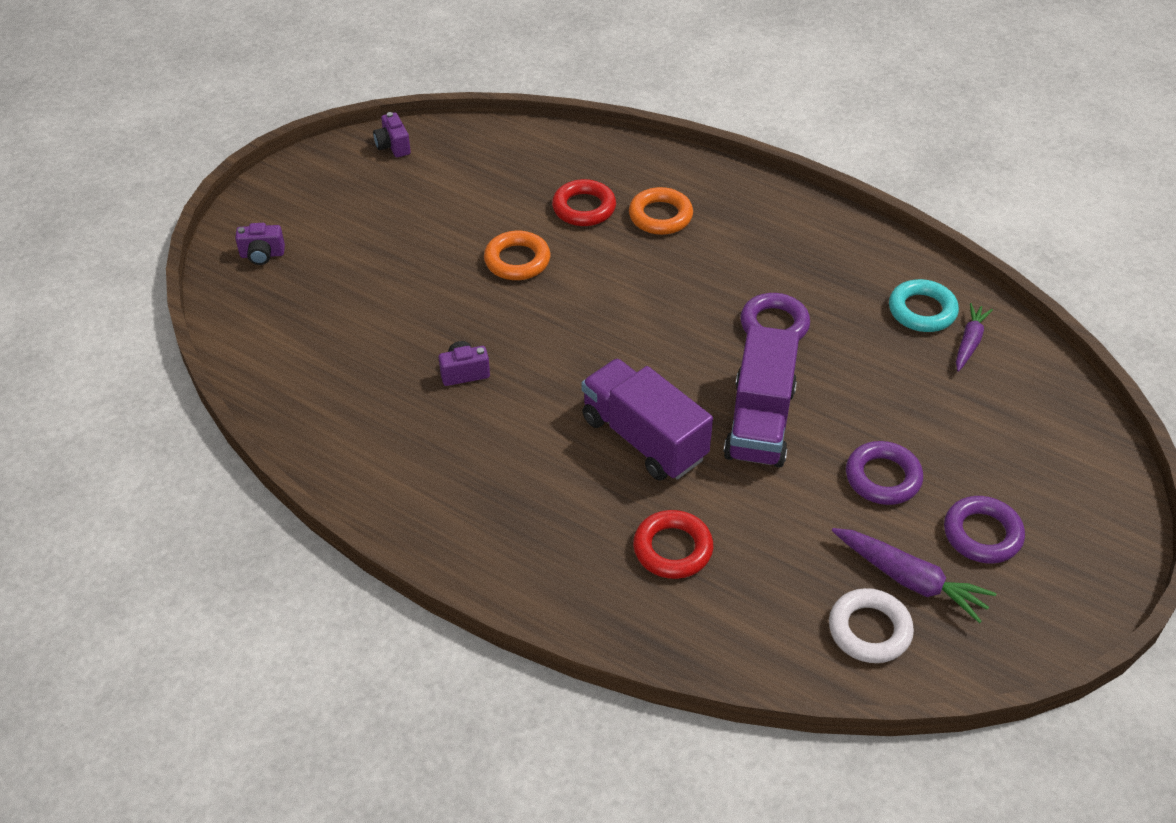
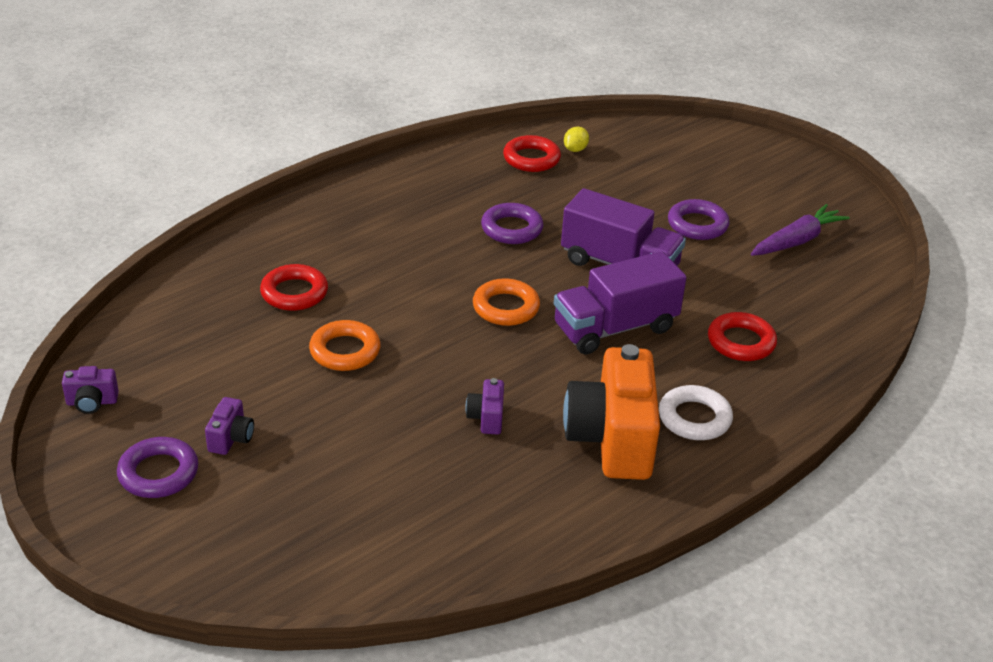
camera: 75 degrees left, 10 degrees down
purple camera [235,223,285,265] -> purple camera moved to [205,397,254,455]
orange ring [629,187,693,235] -> orange ring moved to [473,278,540,326]
white ring [829,588,914,663] -> white ring moved to [659,385,733,440]
turquoise ring [889,279,959,332] -> red ring [503,135,561,172]
purple ring [944,496,1025,563] -> purple ring moved to [117,437,198,498]
purple carrot [956,303,993,372] -> yellow lemon [564,127,589,152]
none -> orange camera [563,344,660,480]

